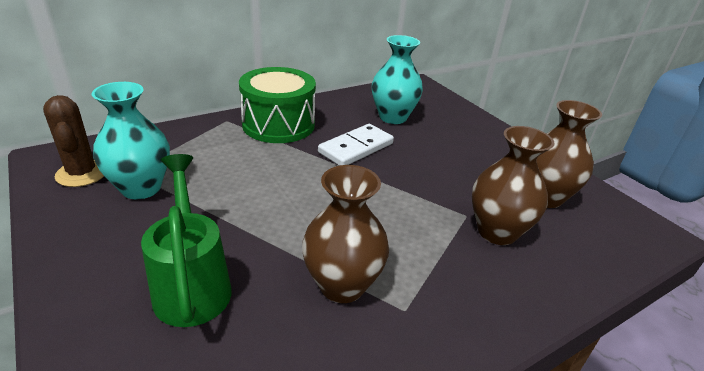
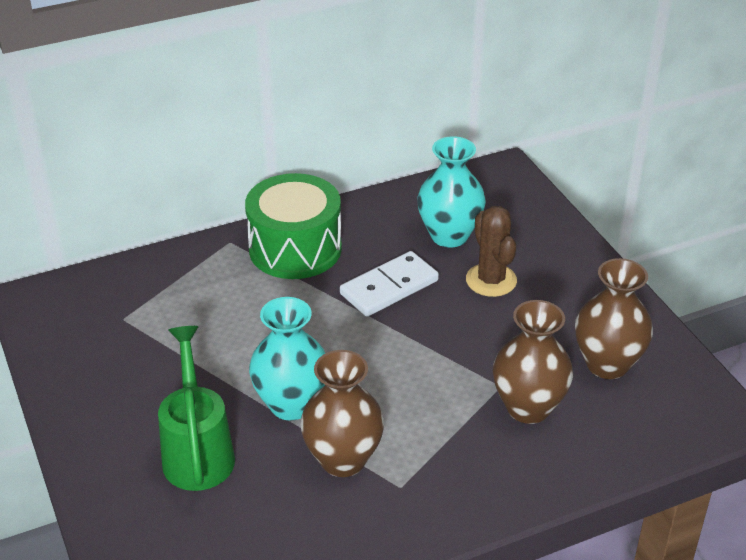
camera: 10 degrees right, 5 degrees up
brown cactus [43,95,104,187] -> brown cactus moved to [466,206,517,297]
turquoise vase [92,82,170,200] -> turquoise vase moved to [249,297,325,421]

